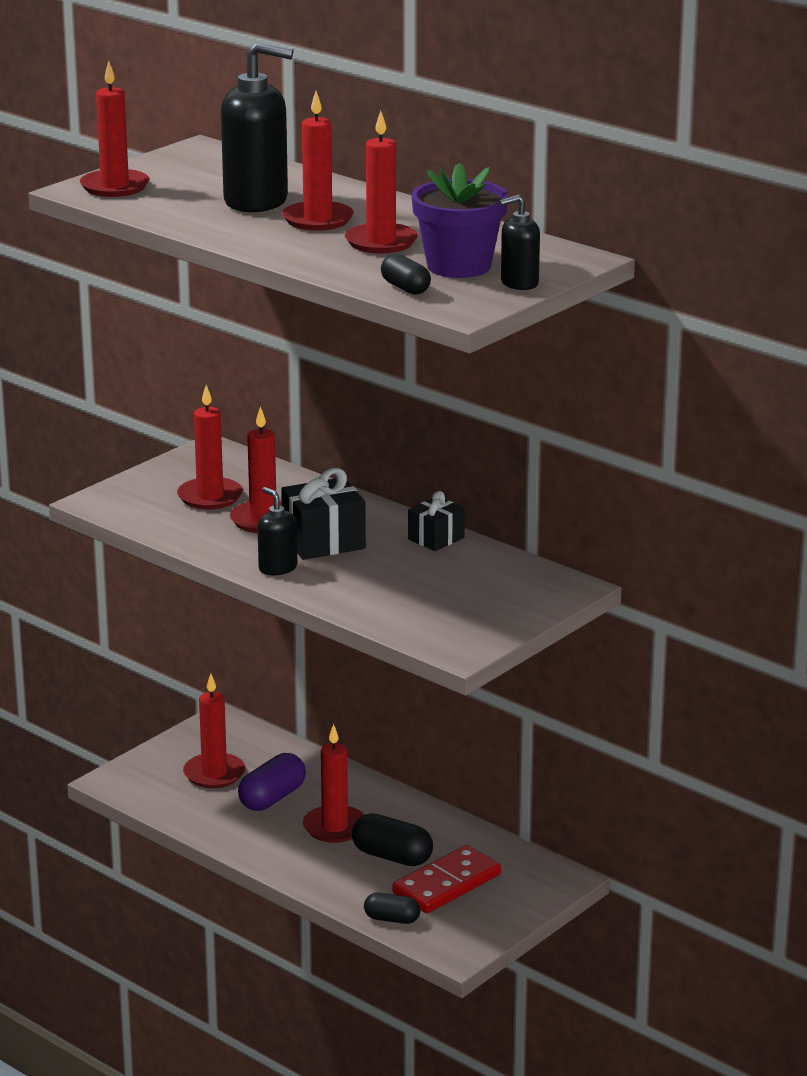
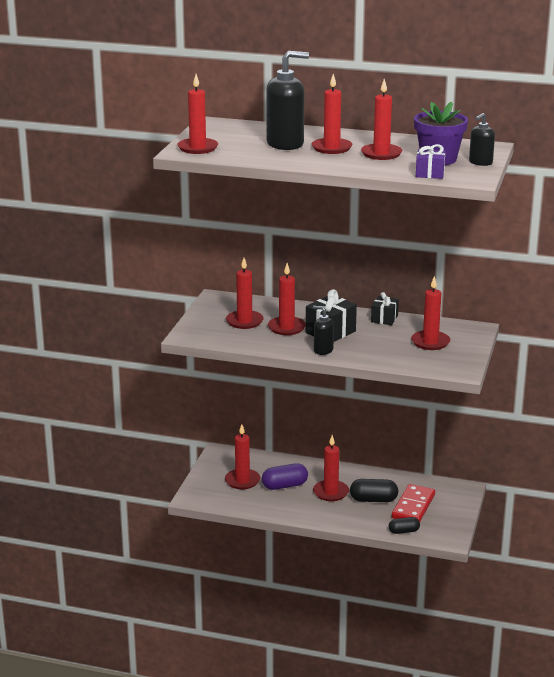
camera: 25 degrees left, 0 degrees up
purple capsule [238,753,306,811] -> purple capsule turned 60 degrees clockwise [262,463,308,490]
black capsule [381,254,431,295] -> purple gift [416,144,445,179]
none -> red candle [411,276,450,350]

